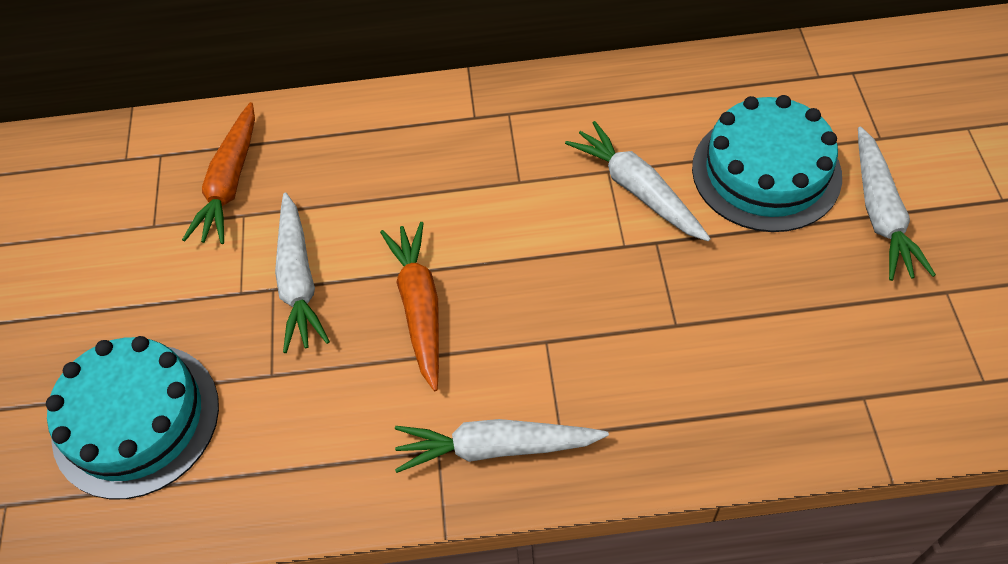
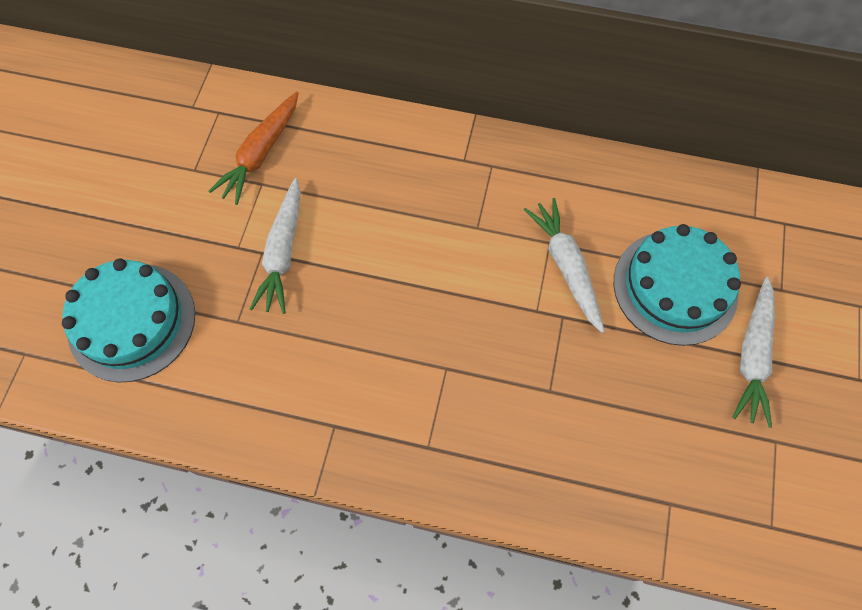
camera: 15 degrees right, 10 degrees up
orange carrot [380,222,439,391] -> none
white carrot [395,419,609,473] -> none

